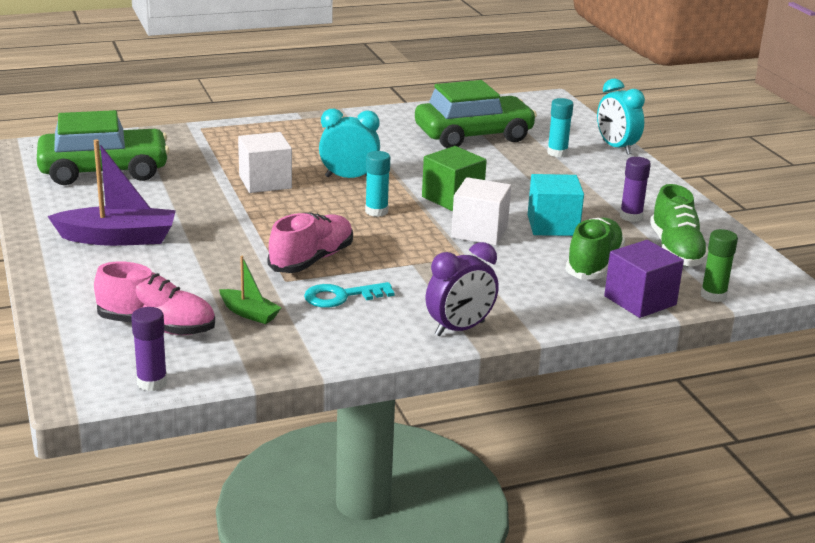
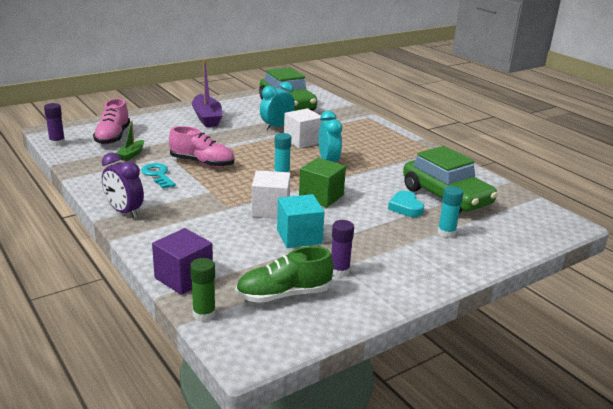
camera: 75 degrees right, 0 degrees up
green shoe [565,218,625,280] -> none
turquoise clock [597,79,645,155] -> turquoise clock moved to [260,82,295,130]
none -> turquoise heart [388,191,424,217]

